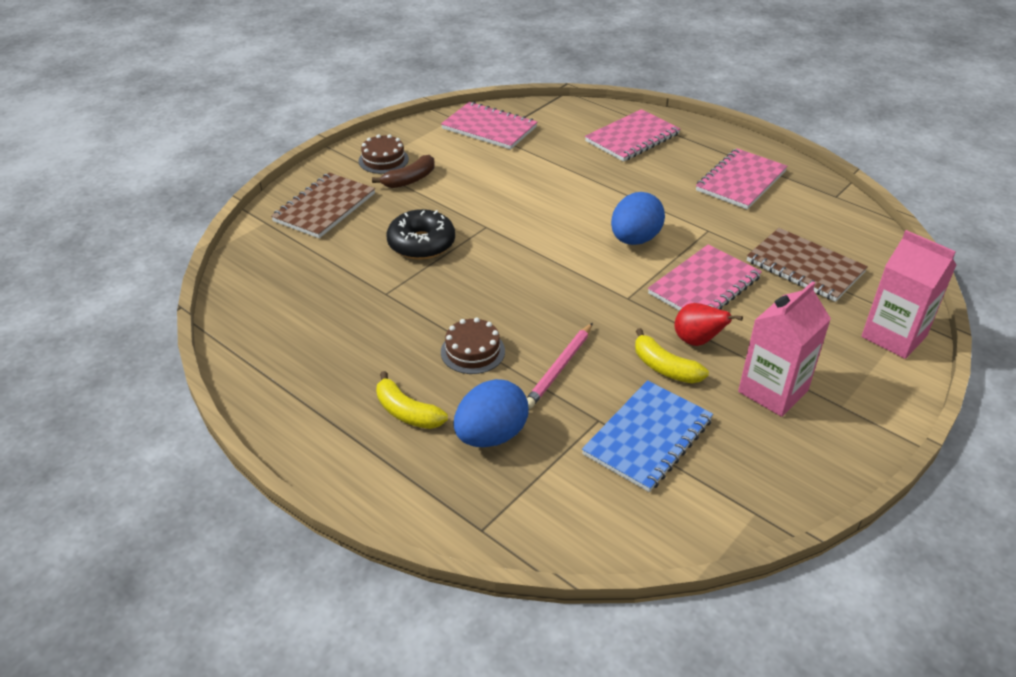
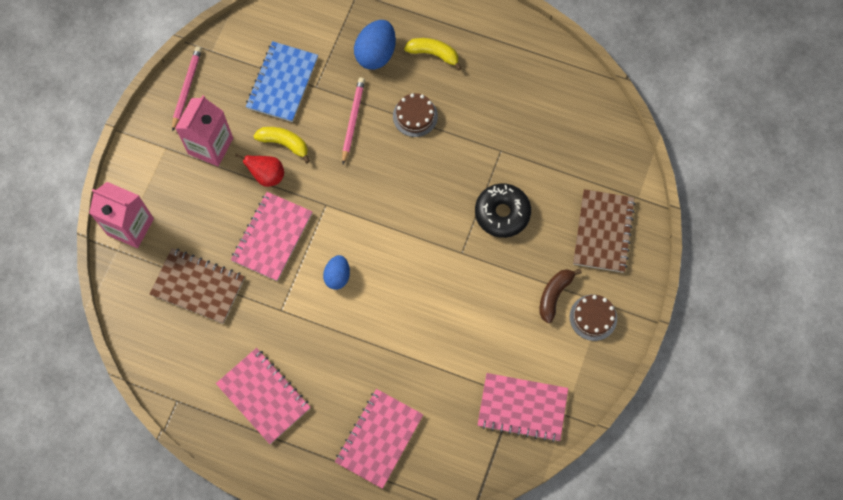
camera: 160 degrees right, 30 degrees up
blue egg [611,192,665,245] -> blue egg [323,255,350,290], size x0.63
pink notebook [696,148,788,210] -> pink notebook turned 60 degrees counterclockwise [216,348,311,444]
none -> pink pencil [172,46,202,132]

